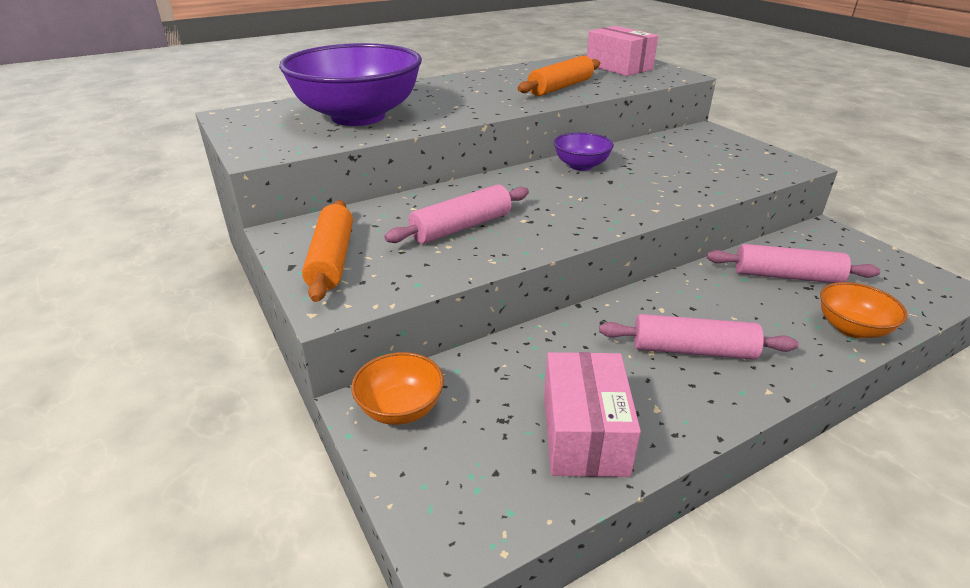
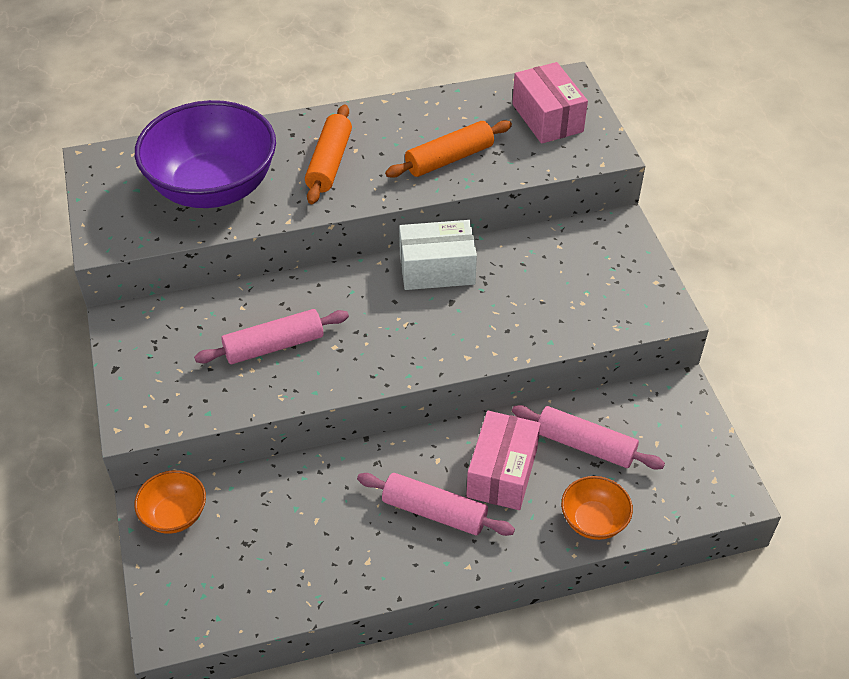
camera: 15 degrees right, 15 degrees up
orange rolling pin [302,200,353,302] -> orange rolling pin moved to [305,105,352,204]
pink box [544,352,641,477] -> pink box moved to [466,411,541,510]
purple bowl [554,132,614,171] -> white box [399,220,477,290]

